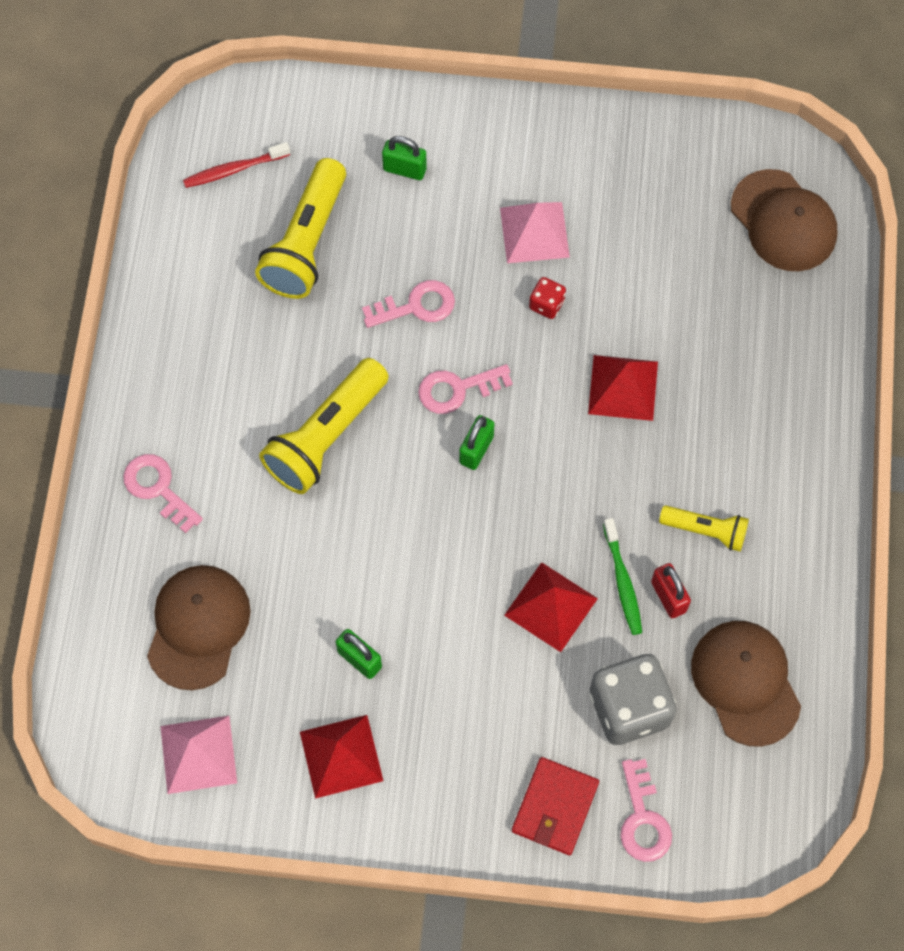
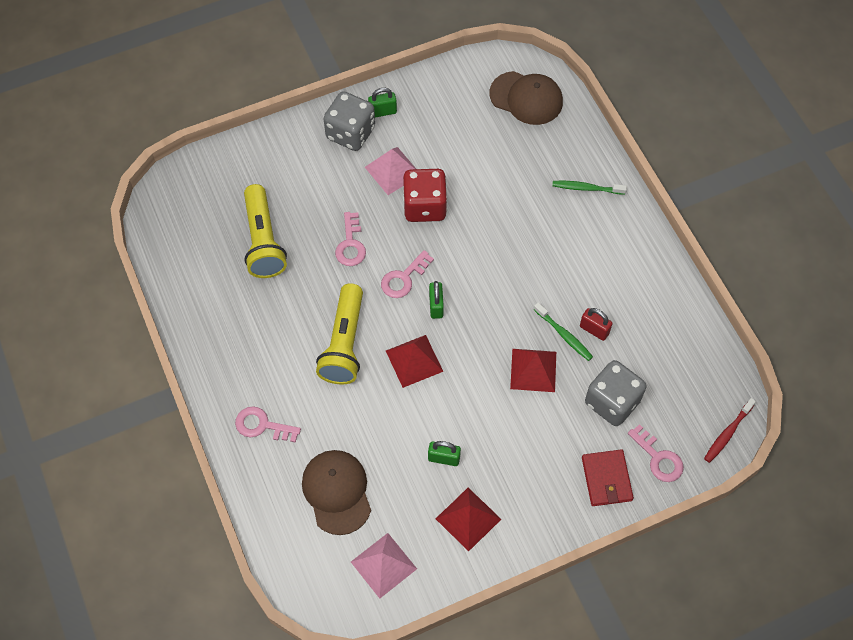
camera: 30 degrees left, 5 degrees down
red toothbrush [183,142,290,188] -> red toothbrush moved to [704,398,756,463]
pink key [362,280,455,328] -> pink key turned 135 degrees clockwise [335,212,366,266]
green padlock [382,136,427,180] -> green padlock moved to [368,88,397,118]
red dice [529,277,566,319] -> red dice [403,169,448,222], size x2.18
red pyramid [588,355,658,421] -> red pyramid moved to [386,335,443,388]
yellow flashlight [659,505,749,551] -> none
brown cap [691,621,801,747] -> none
none -> grey dice [323,91,375,151]
none -> green toothbrush [552,181,627,195]

